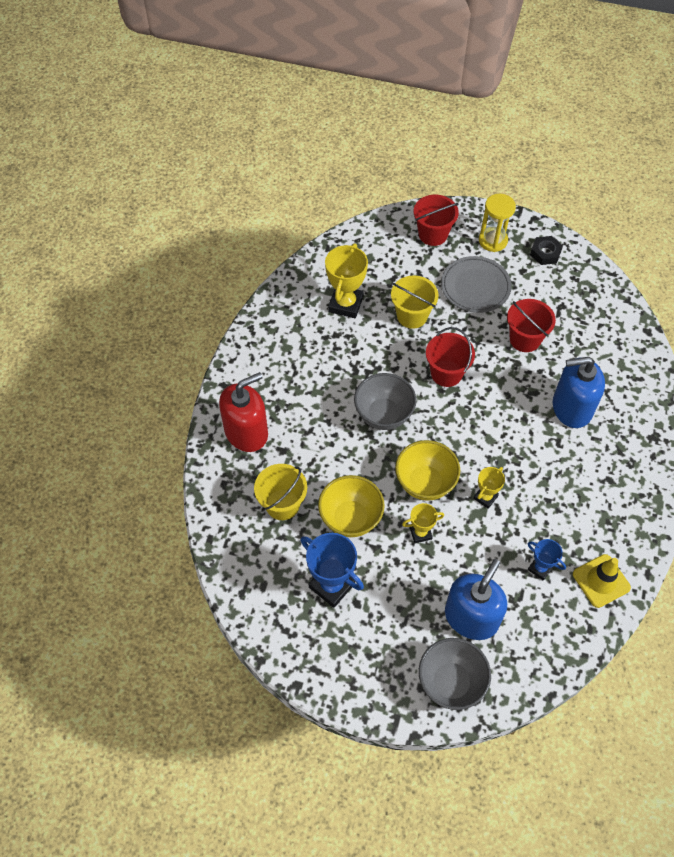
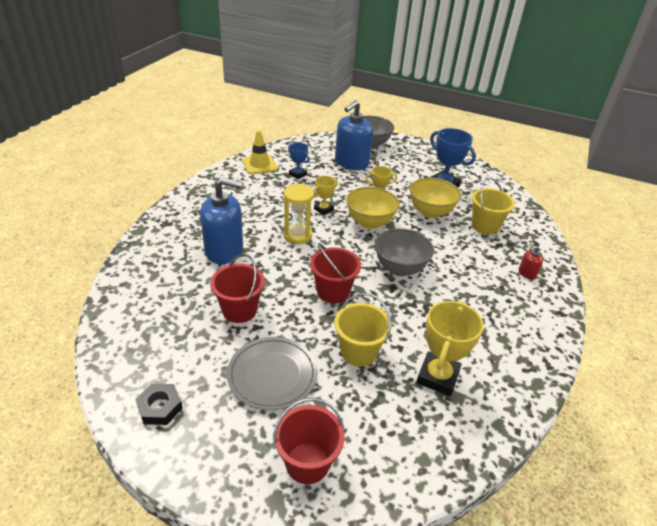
camera: 175 degrees left, 20 degrees down
red soap dispenser [219,372,268,452] -> red soap dispenser [519,246,543,279], size x0.43
yellow hourglass [479,194,516,252] -> yellow hourglass moved to [283,184,314,244]

